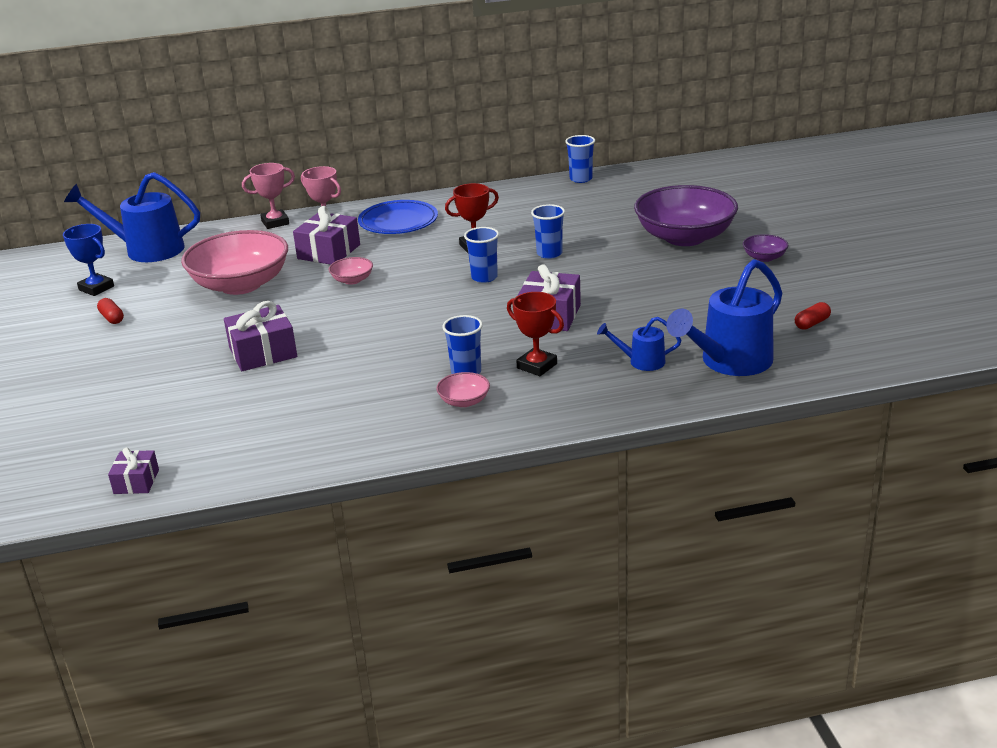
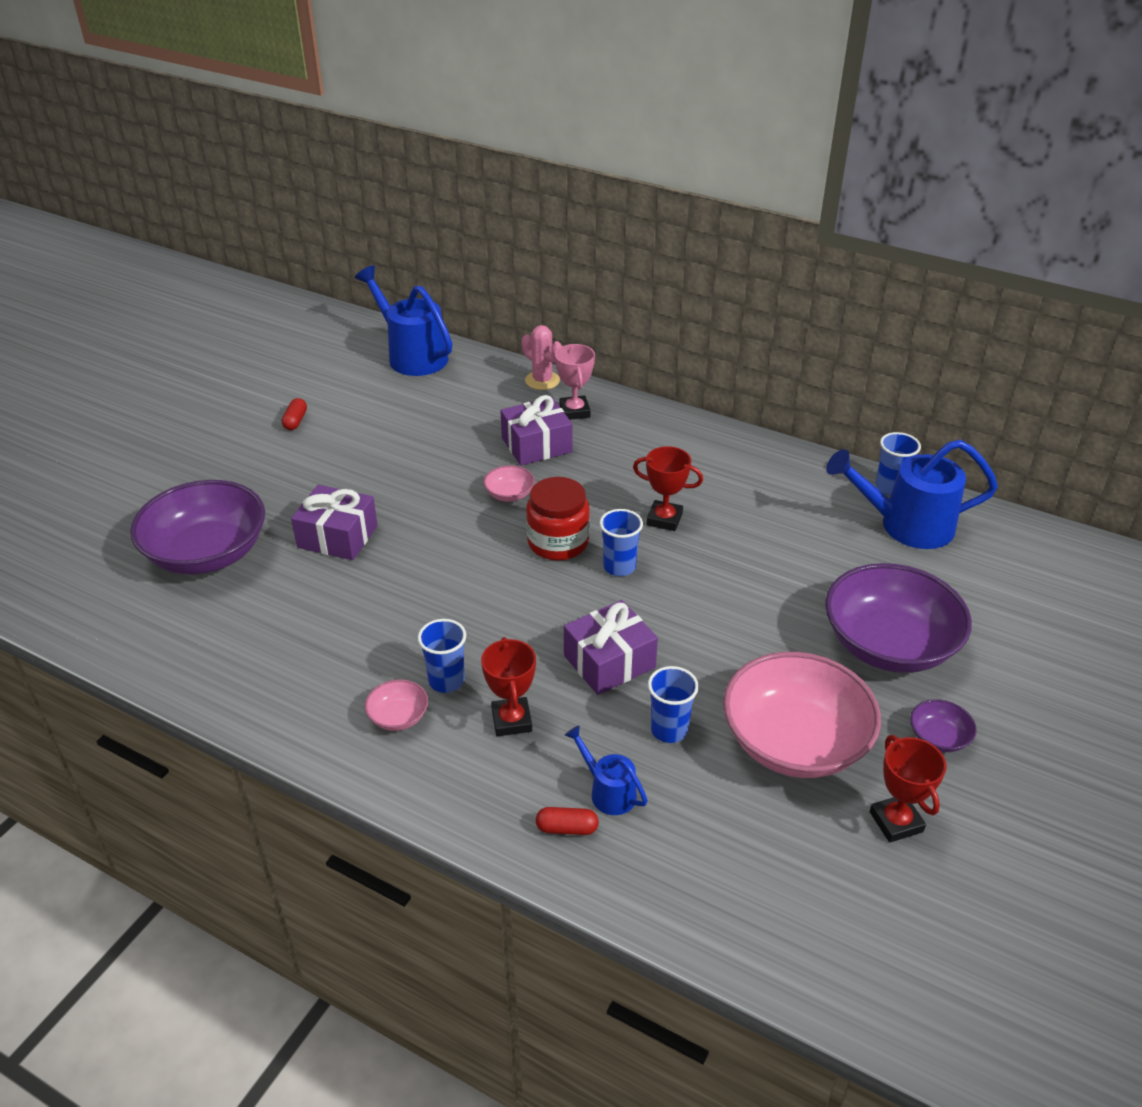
camera: 40 degrees right, 10 degrees up
blue trophy [63,224,114,296] -> none
purple gift [108,447,159,494] -> none
pink bowl [181,230,288,295] -> pink bowl moved to [723,652,881,778]
pink trophy [242,163,295,229] -> pink cactus [522,325,562,390]
blue plate [358,200,438,234] -> none
blue cup [531,204,565,259] -> blue cup moved to [648,666,699,743]
blue watering can [666,259,782,376] -> blue watering can moved to [826,440,998,549]
red capsule [795,302,831,330] -> red capsule moved to [536,807,599,835]
none -> purple bowl [130,480,265,575]
none -> red jar [526,477,590,560]
none -> red trophy [870,735,946,842]

